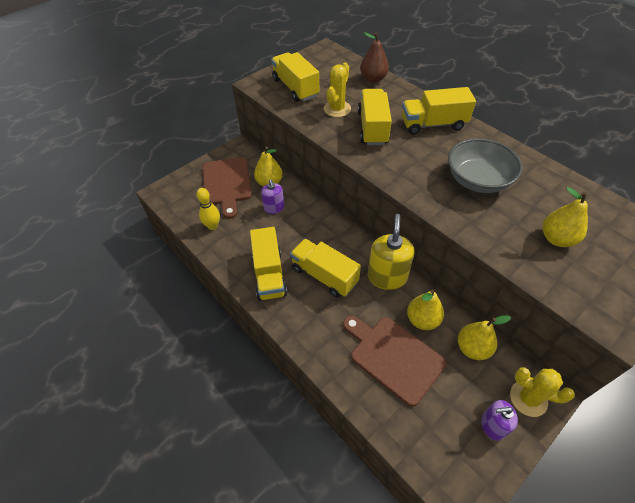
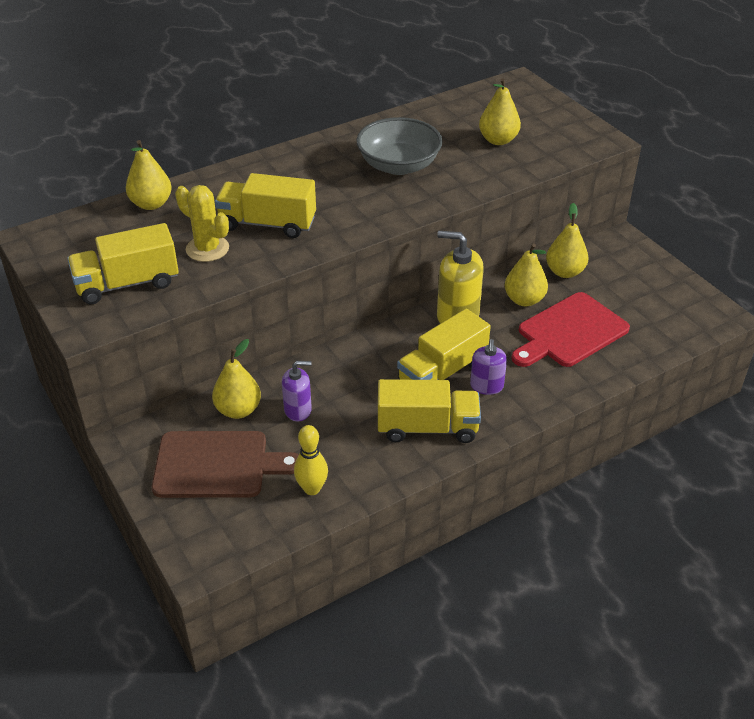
camera: 80 degrees left, 10 degrees down
brown cutting board [343,316,446,407] -> red cutting board [512,292,630,367]
brown pear [360,32,389,83] -> yellow pear [126,140,172,210]
yellow truck [402,87,476,135] -> none
purple soap dispenser [481,400,518,441] -> purple soap dispenser moved to [470,339,507,395]
yellow cactus [510,367,575,417] -> none

